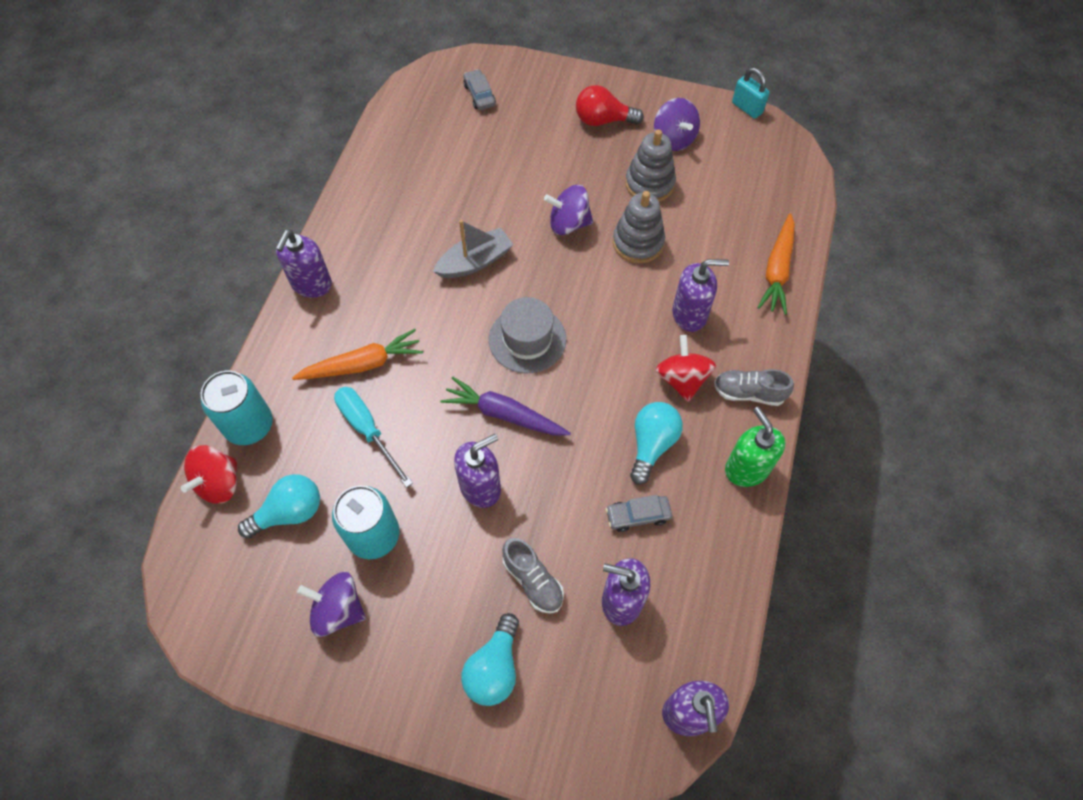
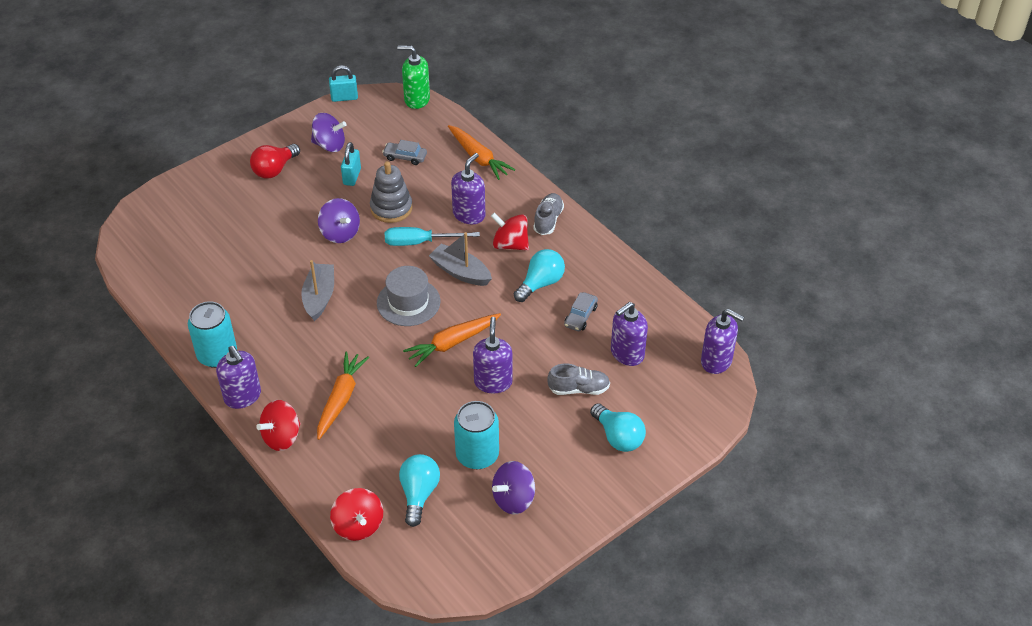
camera: 55 degrees left, 15 degrees down
turquoise can [201,371,273,445] -> turquoise can moved to [188,301,237,368]
turquoise screwdriver [334,387,413,488] -> turquoise screwdriver moved to [385,227,480,246]
purple carrot [440,377,571,436] -> orange carrot [403,313,501,367]
grey car [463,69,496,110] -> grey car moved to [382,140,427,165]
purple spinning top [544,185,593,235] -> purple spinning top turned 75 degrees counterclockwise [318,198,360,243]
grey stacking toy [625,129,676,202] -> turquoise padlock [341,142,361,186]
turquoise light bulb [630,402,683,485] -> turquoise light bulb turned 75 degrees clockwise [514,249,565,302]
grey shoe [714,369,794,406] -> grey shoe turned 150 degrees clockwise [533,193,564,235]
green soap dispenser [725,407,786,487] -> green soap dispenser moved to [397,46,430,109]
none -> red spinning top [256,400,301,451]
none -> grey boat [429,232,492,286]

